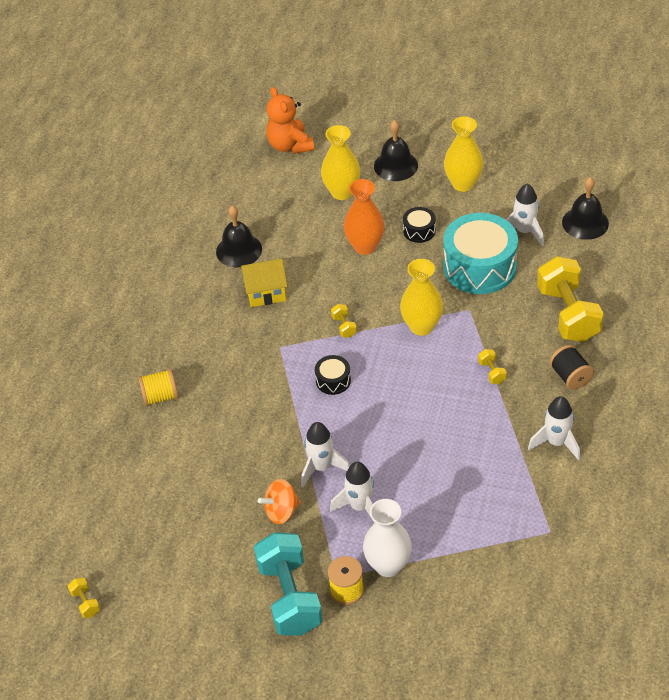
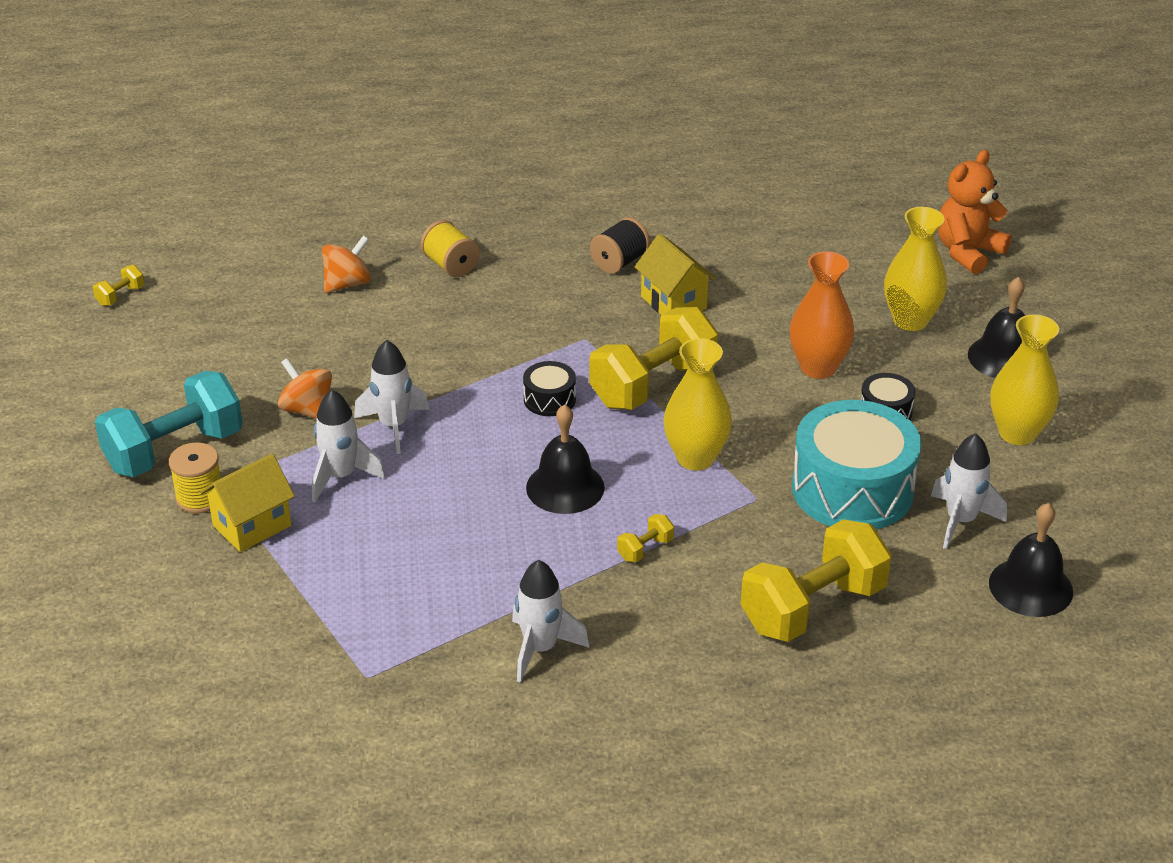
camera: 65 degrees right, 10 degrees down
black bell [216,205,262,267] -> black bell moved to [526,404,605,514]
yellow dumbbell [331,304,357,338] -> yellow dumbbell [589,307,718,410], size x2.47
white vase [363,499,412,577] -> yellow house [200,454,295,552]
black spool [550,345,594,390] -> black spool moved to [590,217,650,274]
none -> orange spinning top [322,236,371,293]

